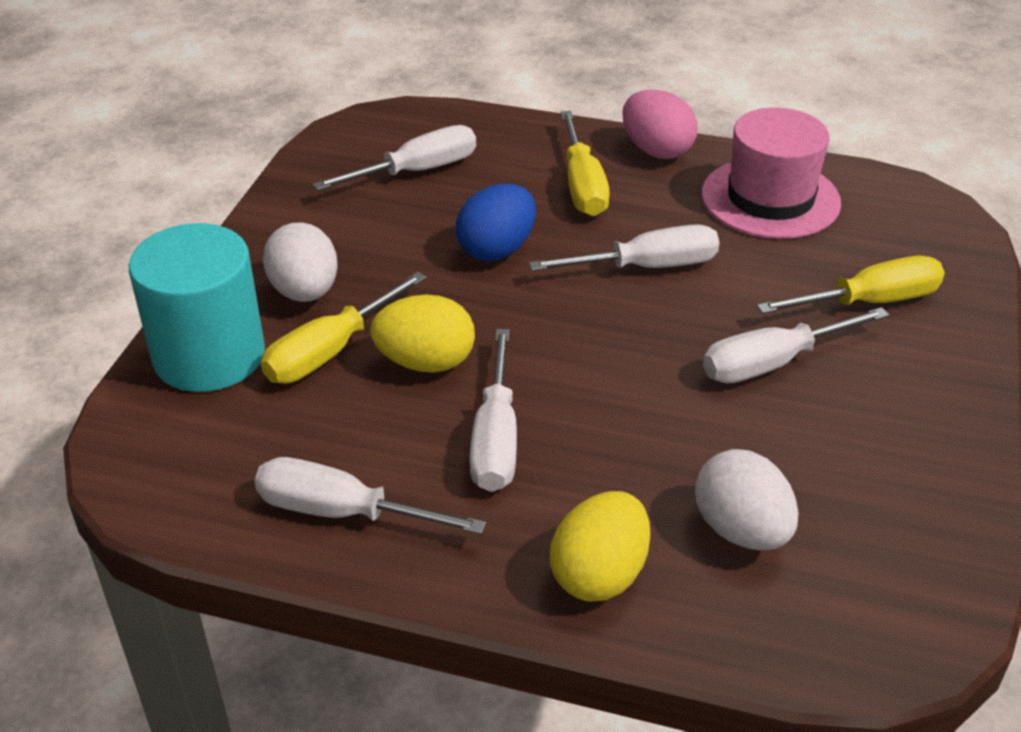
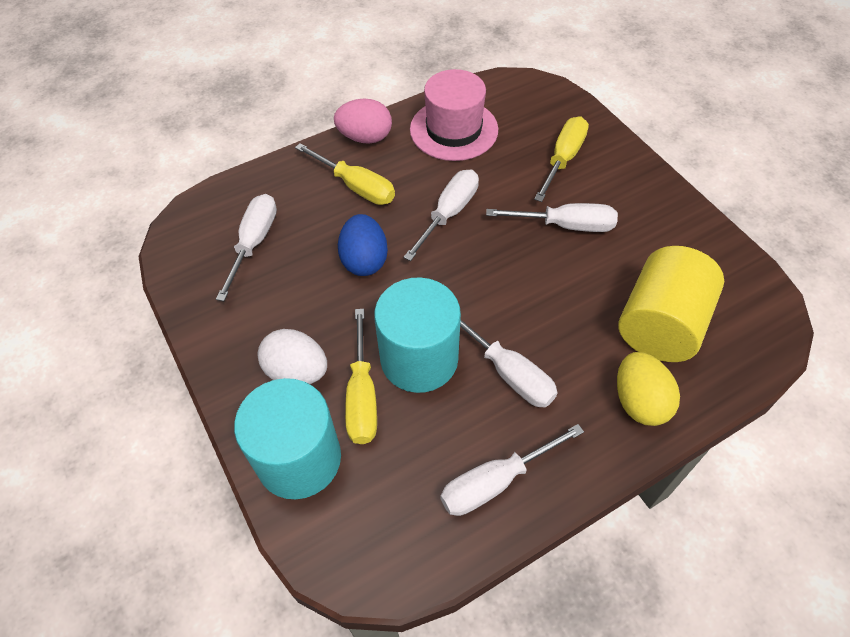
camera: 45 degrees left, 15 degrees up
yellow egg [370,295,475,373] -> turquoise cylinder [374,277,461,393]
white egg [695,449,799,550] -> yellow cylinder [618,246,724,362]
white screwdriver [703,307,889,383] -> white screwdriver turned 105 degrees counterclockwise [486,203,618,232]

